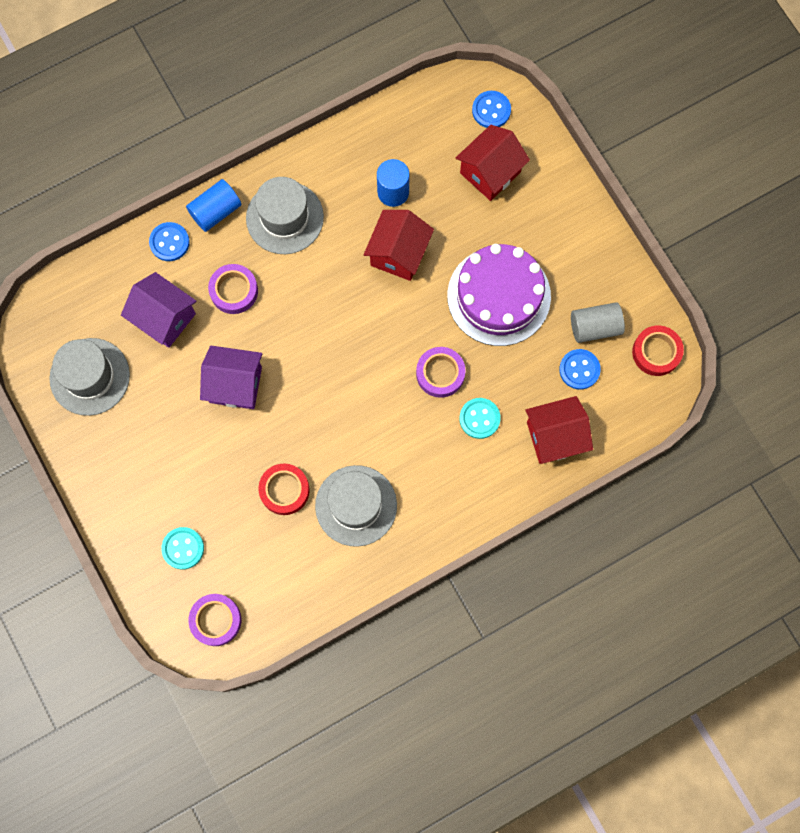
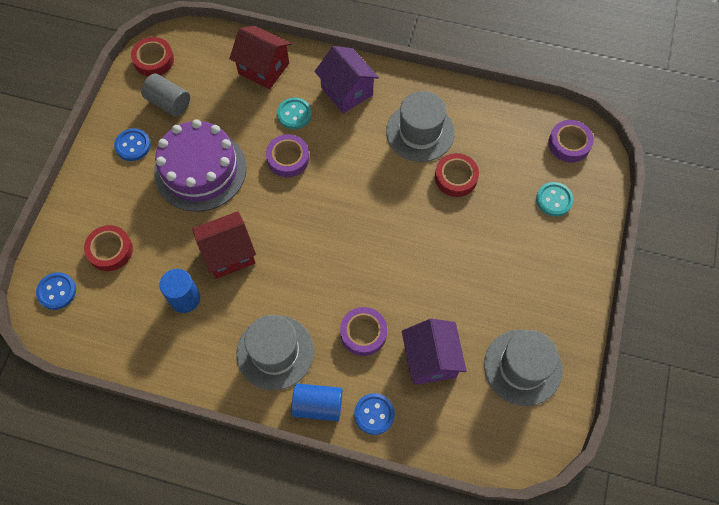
camera: 135 degrees left, 10 degrees down
purple house [200,346,262,409] -> purple house moved to [314,46,379,113]
red house [456,125,530,201] -> red tape [84,225,133,271]
blue button [559,349,601,390] -> blue button moved to [114,128,151,161]

